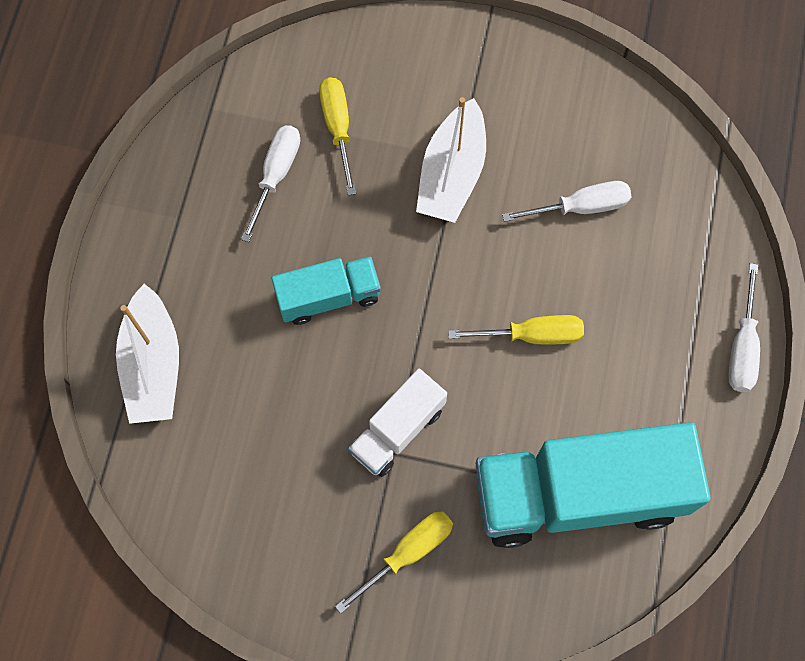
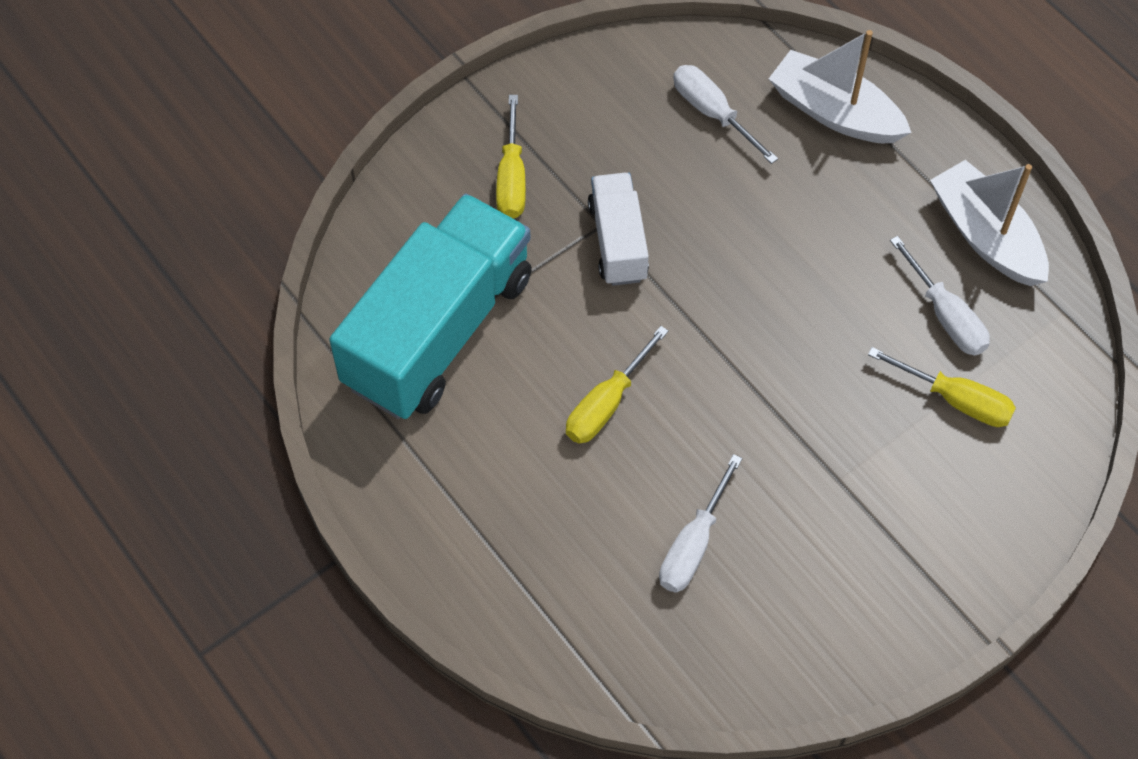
camera: 130 degrees right, 10 degrees down
turquoise truck [271,256,381,325] -> none
white boat [416,97,486,223] -> white boat moved to [930,160,1049,286]
white screwdriver [728,263,760,392] -> white screwdriver moved to [673,65,778,164]

